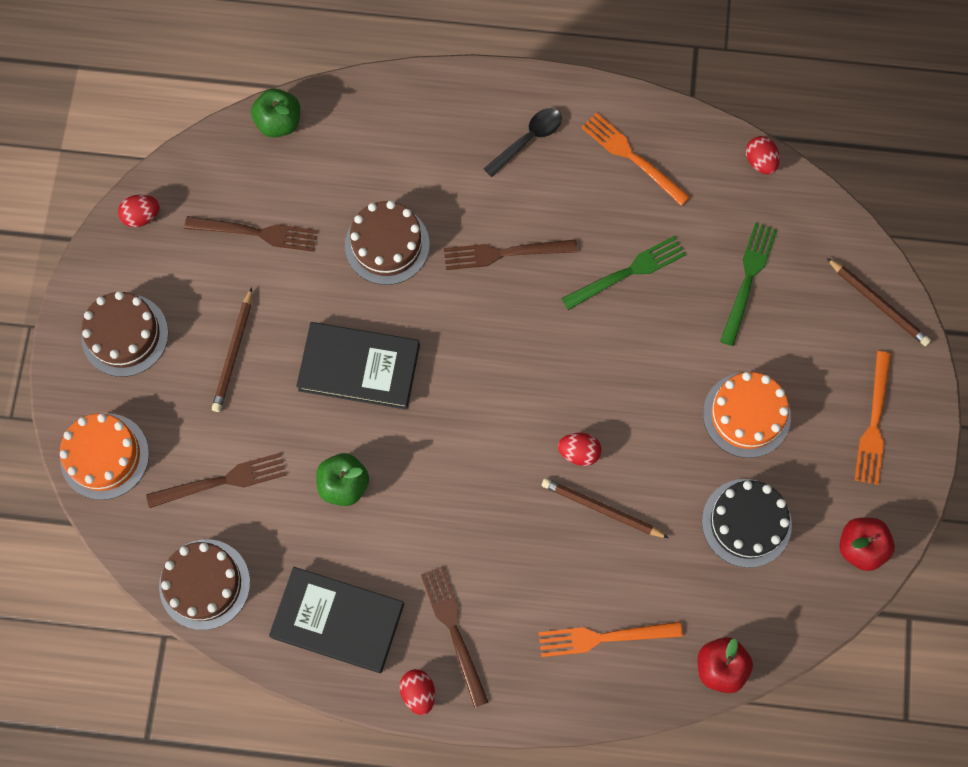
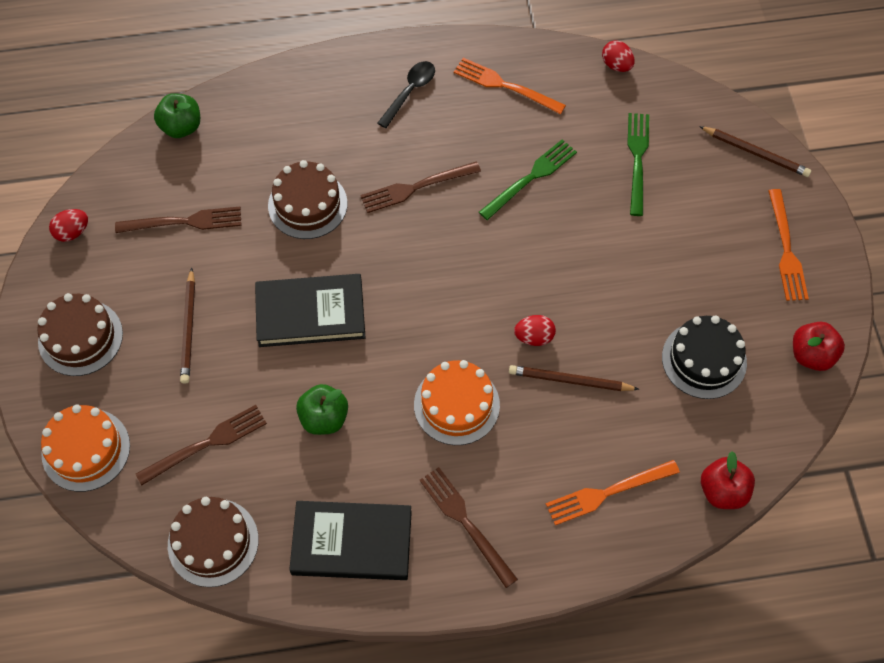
camera: 15 degrees left, 10 degrees down
red egg [400,669,435,715] -> none
orange cake [703,372,791,458] -> orange cake moved to [414,360,500,445]

